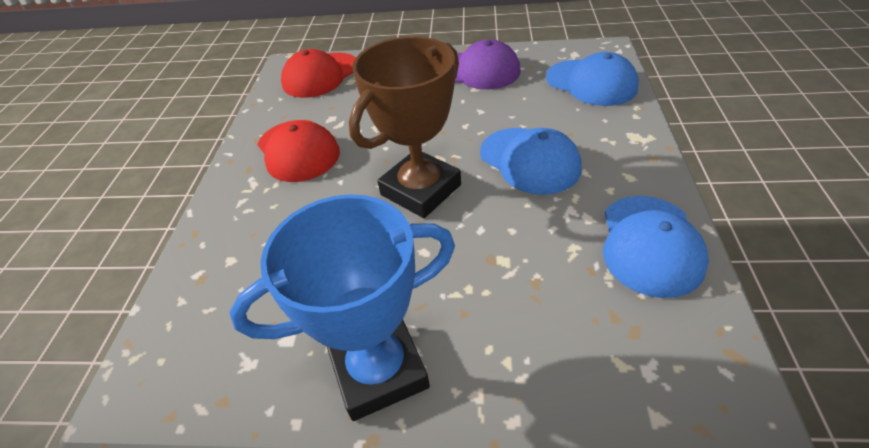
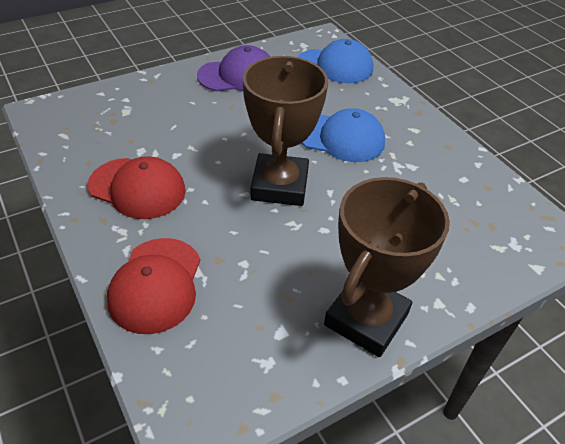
camera: 40 degrees left, 0 degrees up
blue trophy [230,194,455,421] -> brown trophy [324,177,450,357]
red cap [281,49,356,98] -> red cap moved to [107,238,200,334]
blue cap [603,196,709,298] -> none

